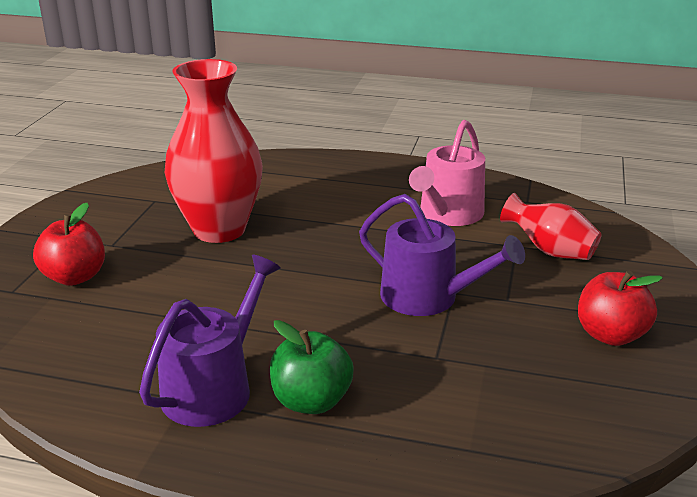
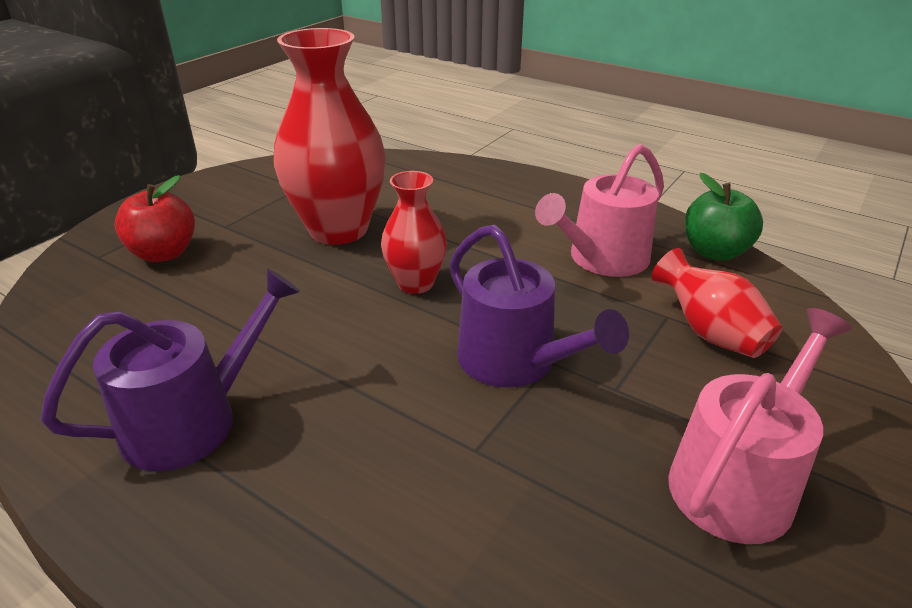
camera: 20 degrees right, 5 degrees up
green apple [270,320,354,414] -> green apple moved to [685,173,763,261]
red apple [578,271,663,346] -> pink watering can [668,308,852,544]
none -> red vase [381,171,447,294]

